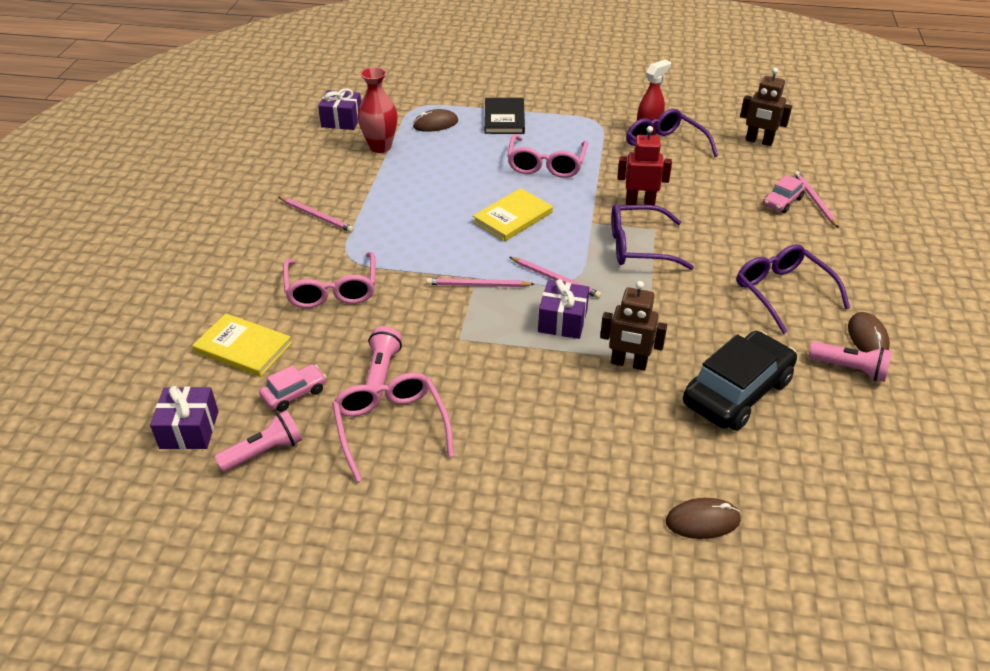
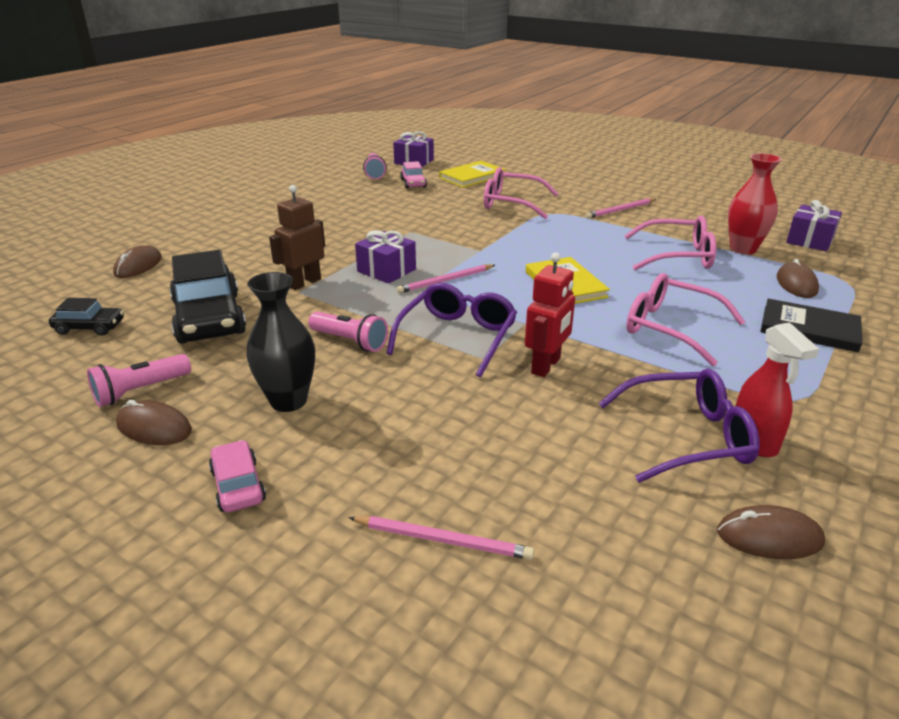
camera: 115 degrees right, 10 degrees down
pink glasses [332,372,454,482] -> pink glasses moved to [625,216,716,270]
pink flashlight [365,326,402,397] -> pink flashlight moved to [308,312,388,352]
pink pencil [426,278,534,287] -> none
purple glasses [736,244,850,334] -> black vase [246,272,315,412]
brown robot [740,68,792,146] -> none
pink car [763,175,805,213] -> pink car moved to [209,440,266,512]
none -> black car [49,298,124,336]
none -> brown mouse [717,505,825,559]

